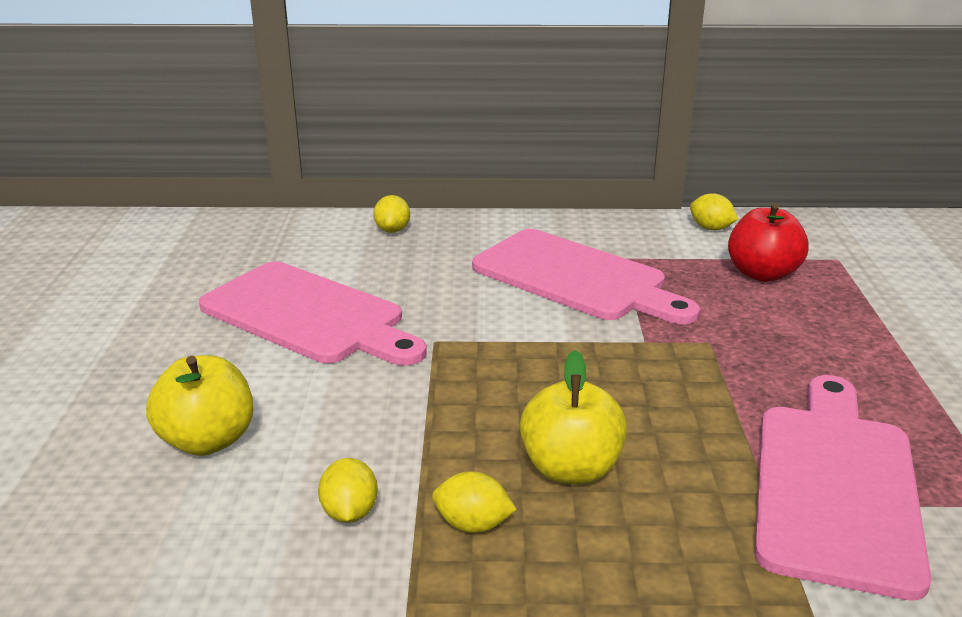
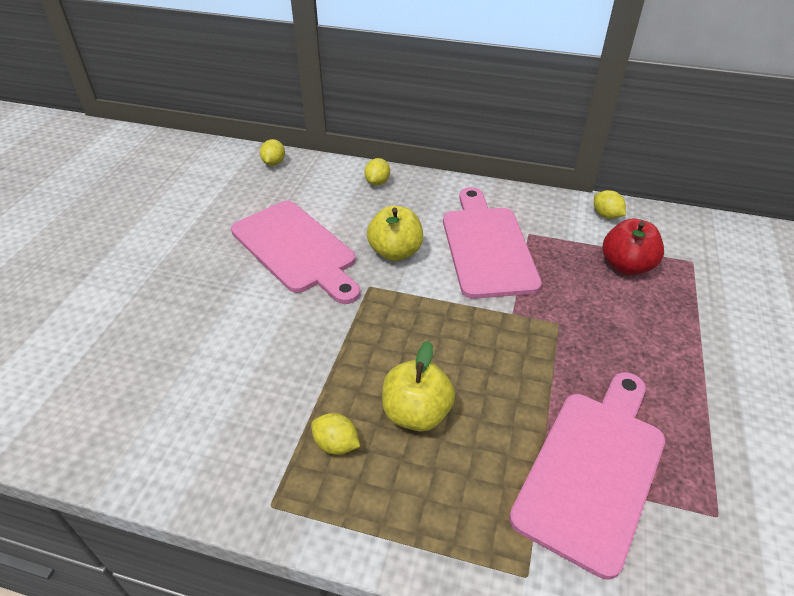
camera: 15 degrees right, 15 degrees up
yellow apple [146,355,254,456] -> yellow apple moved to [367,206,423,261]
yellow lemon [318,458,378,523] -> yellow lemon moved to [260,139,285,166]
pink cutting board [472,229,700,324] -> pink cutting board turned 150 degrees counterclockwise [443,187,542,299]

